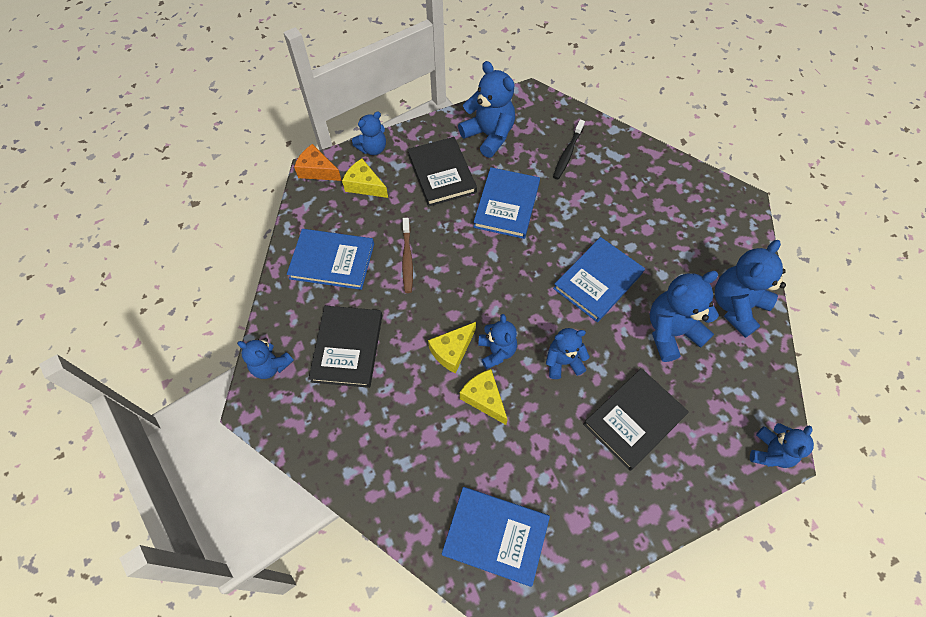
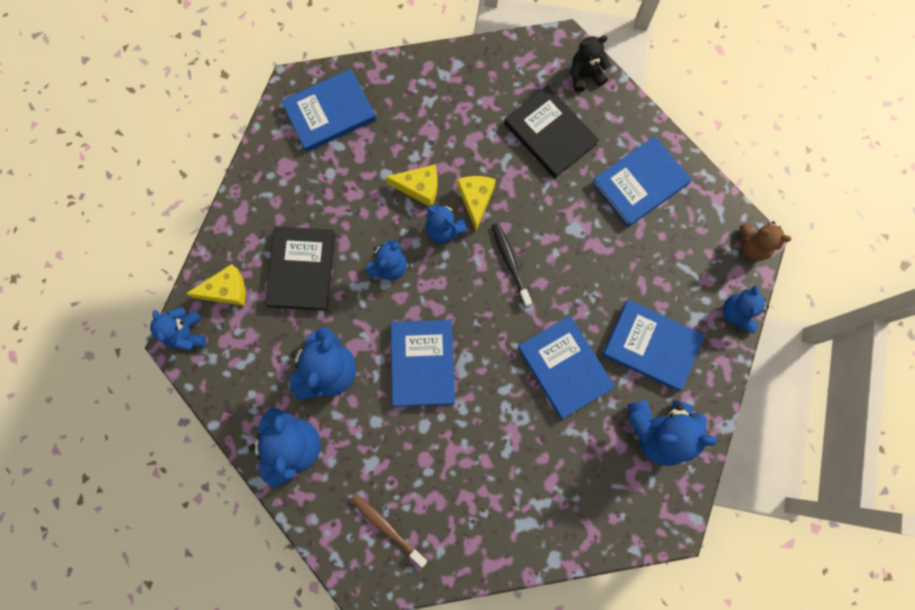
camera: 135 degrees right, 15 degrees up
blue teddy bear [237,338,294,379] -> black teddy bear [570,35,611,92]
orange cheese [294,144,342,181] -> brown teddy bear [740,221,791,261]
yellow cheese [342,159,388,198] -> yellow cheese moved to [186,264,245,306]
brown toothbrush [402,218,413,293] -> brown toothbrush moved to [350,493,427,568]
black book [407,137,477,206] -> blue book [602,300,705,391]
black toothbrush [553,119,585,179] -> black toothbrush moved to [492,223,532,307]

